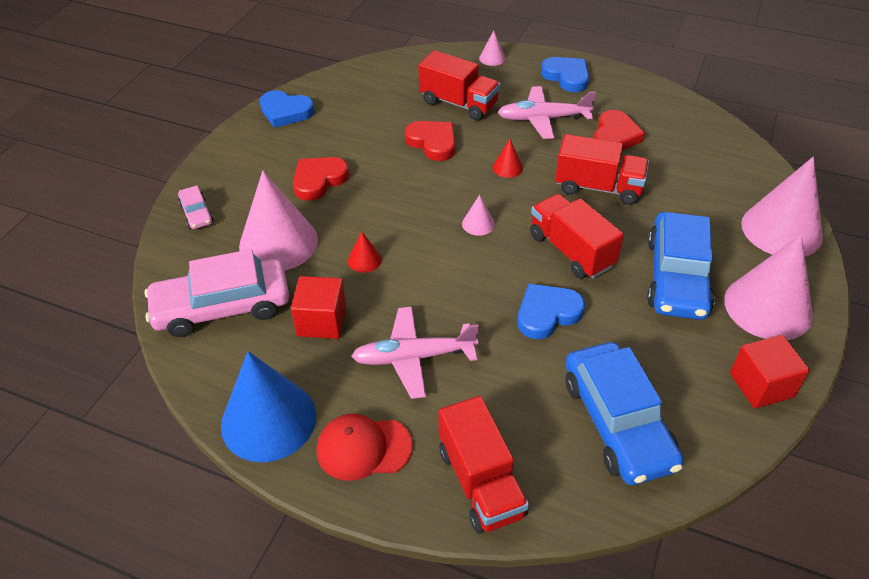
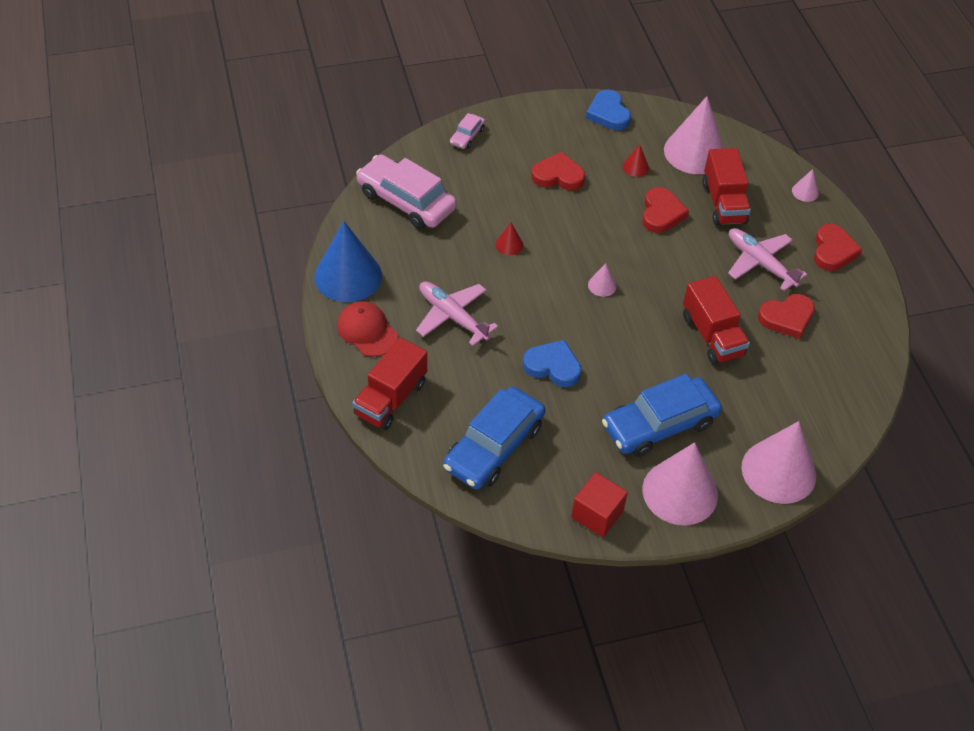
camera: 50 degrees right, 5 degrees up
pink cone [239,170,318,270] -> pink cone moved to [664,96,724,174]
red cube [291,276,346,339] -> none
red cone [493,139,523,178] -> red cone moved to [623,144,649,177]
red truck [530,194,624,279] -> none
blue heart [541,57,589,92] -> red heart [814,224,862,271]

